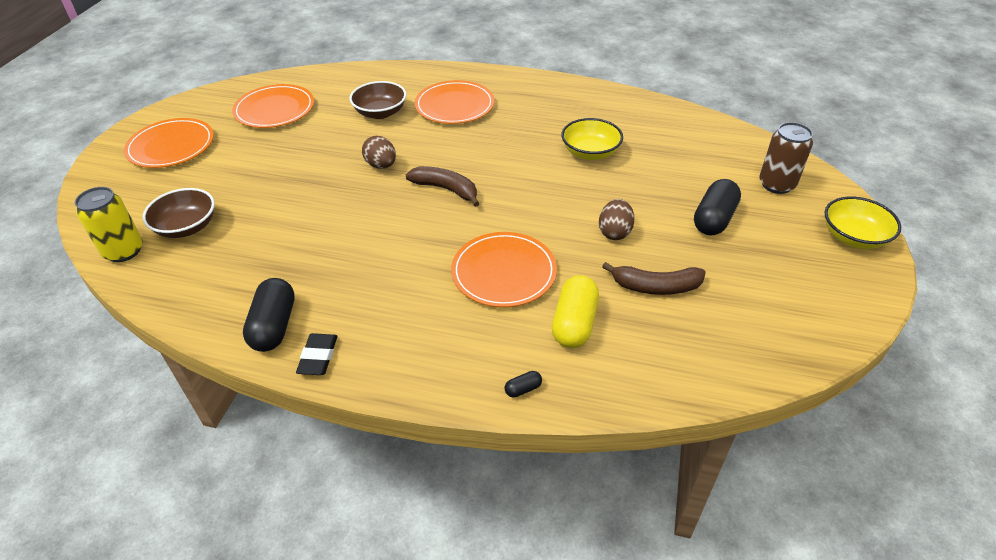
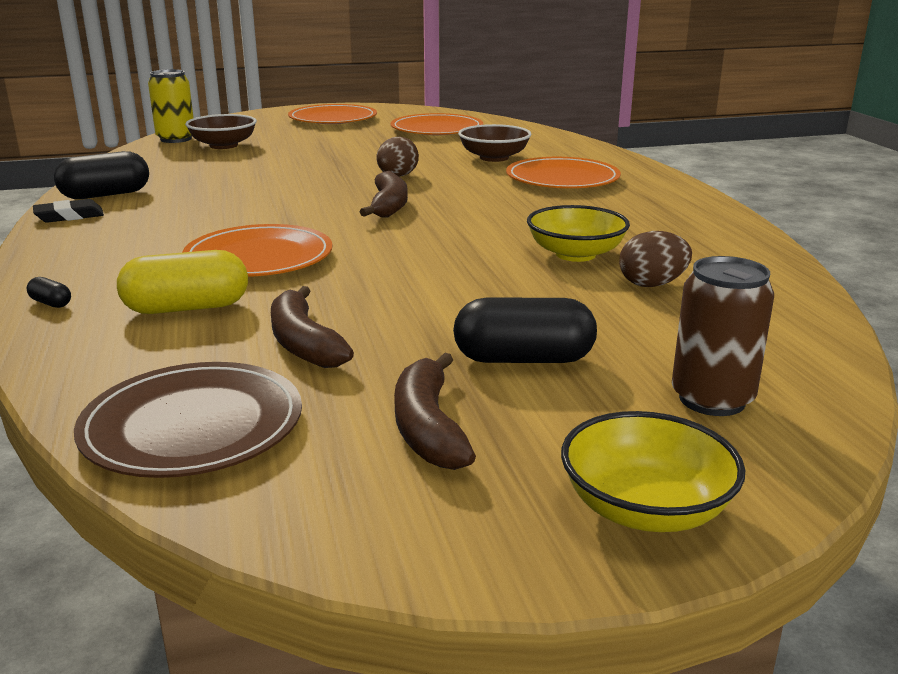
camera: 60 degrees right, 20 degrees down
brown egg [599,199,635,240] -> brown egg moved to [619,231,692,287]
none -> brown plate [74,362,302,478]
none -> brown banana [394,353,476,470]

